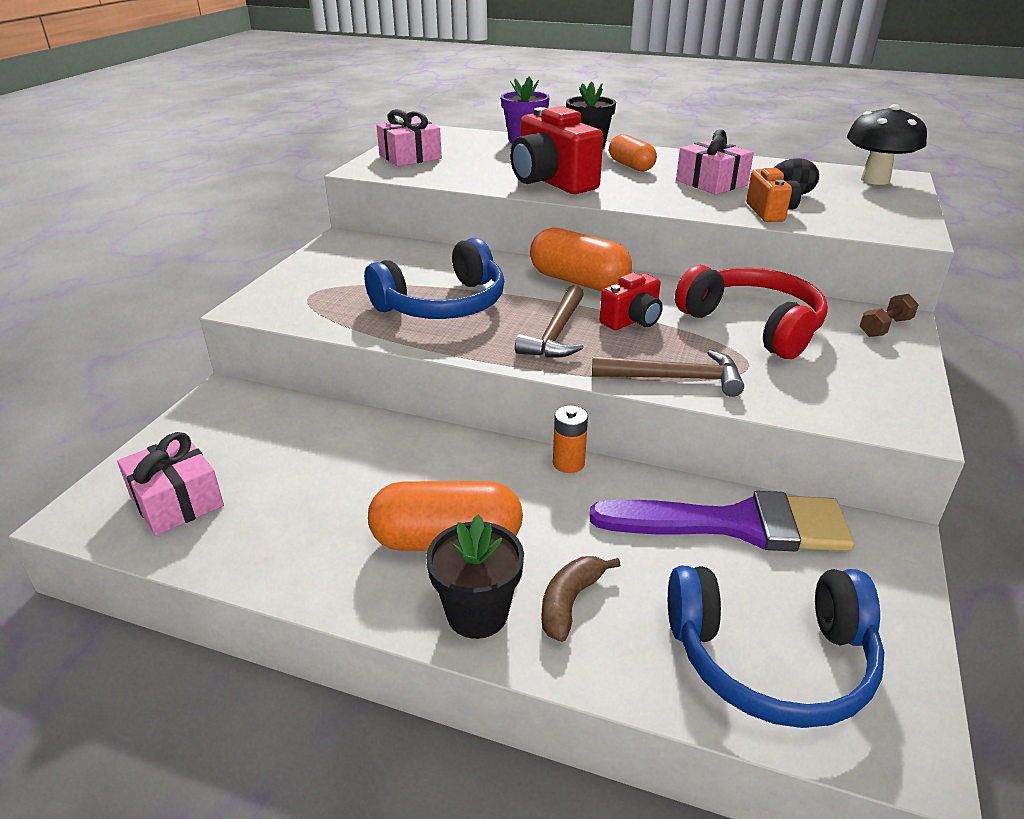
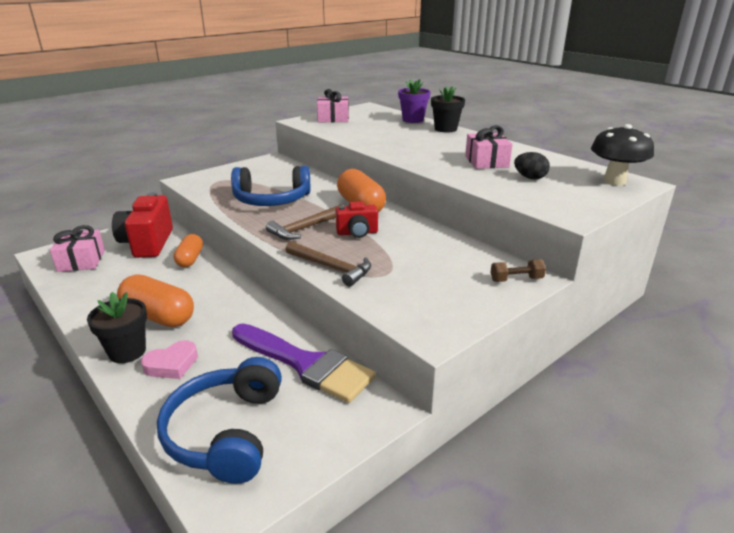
camera: 30 degrees right, 5 degrees down
red camera [510,106,603,194] -> red camera moved to [112,192,173,258]
brown banana [541,556,620,642] -> pink heart [141,340,198,379]
orange battery [553,406,588,473] -> none
orange capsule [609,134,657,171] -> orange capsule moved to [173,234,203,267]
blue headphones [668,566,884,728] -> blue headphones turned 60 degrees clockwise [157,357,282,484]
red headphones [675,265,828,359] -> none
orange camera [746,168,801,222] -> none

